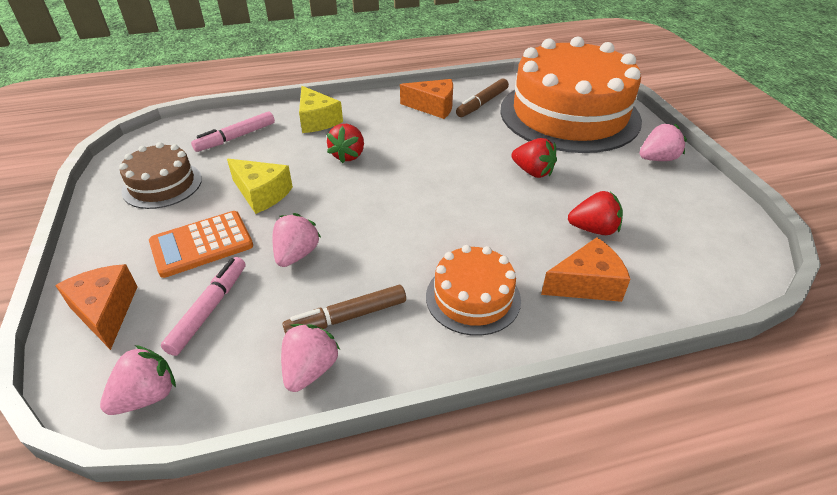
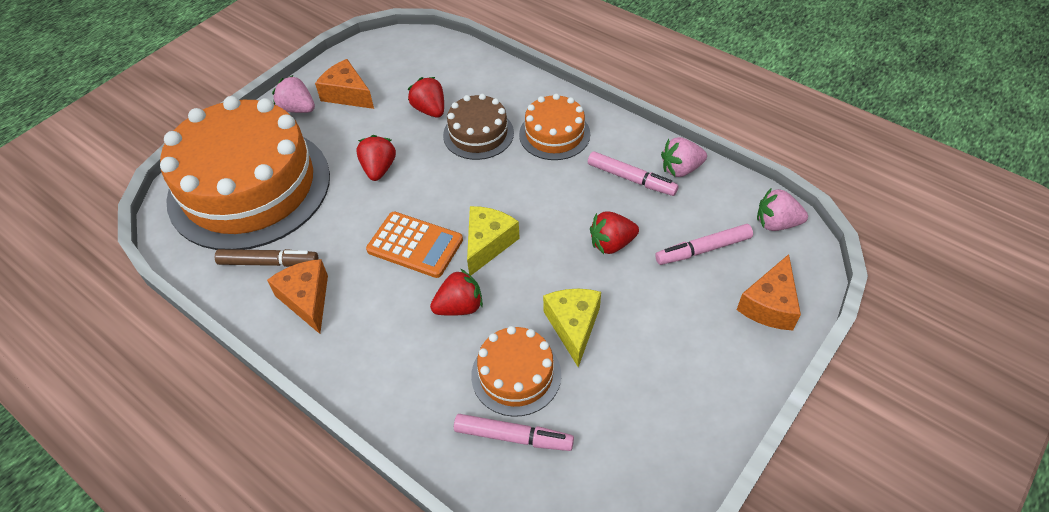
camera: 125 degrees left, 10 degrees up
brown cake [119,142,202,209] -> brown cake moved to [443,94,514,160]
orange calculator [149,211,253,278] -> orange calculator moved to [366,212,463,278]
pink strawberry [273,213,321,267] -> red strawberry [590,211,639,254]
brown marker [282,285,406,334] -> pink marker [588,151,679,196]
yellow cheese [299,86,343,133] -> yellow cheese moved to [467,206,520,276]
orange cheese [541,237,631,302] -> orange cheese moved to [315,59,374,109]
none -> orange cake [471,326,561,417]

